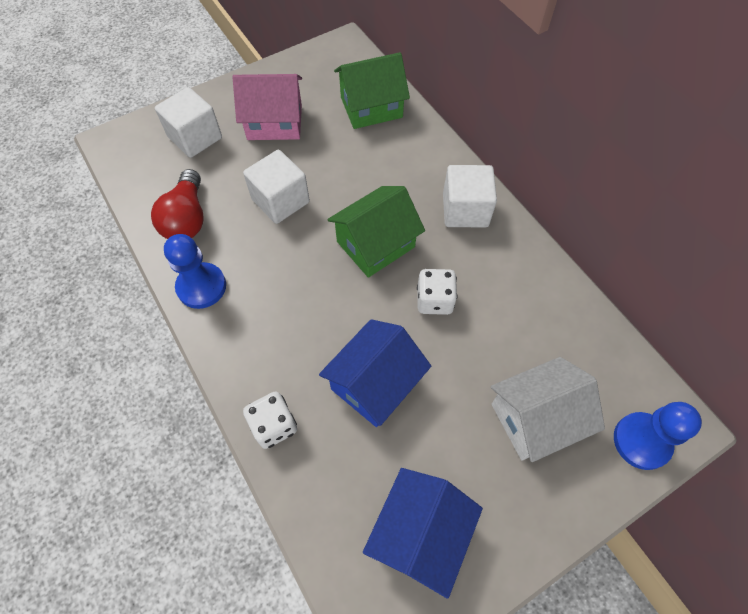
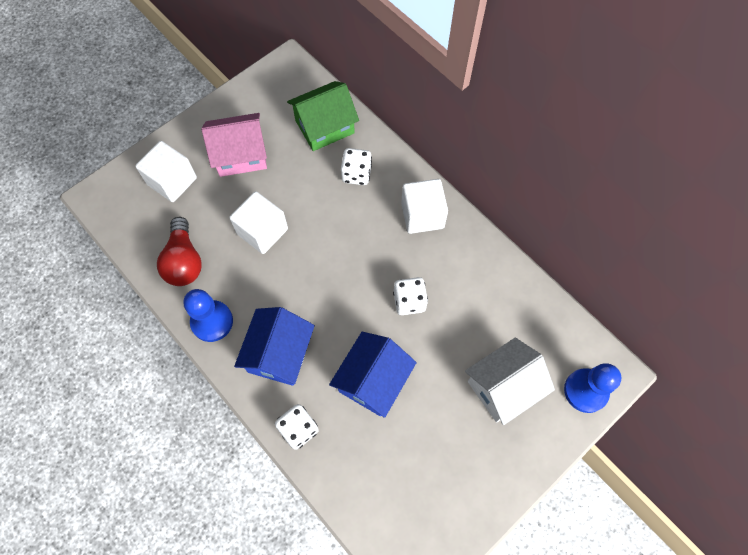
camera: 10 degrees left, 5 degrees up
green house [327,186,425,278] -> none
blue house [363,468,483,599] -> blue house moved to [234,307,315,386]
none -> white dice [341,148,372,185]

